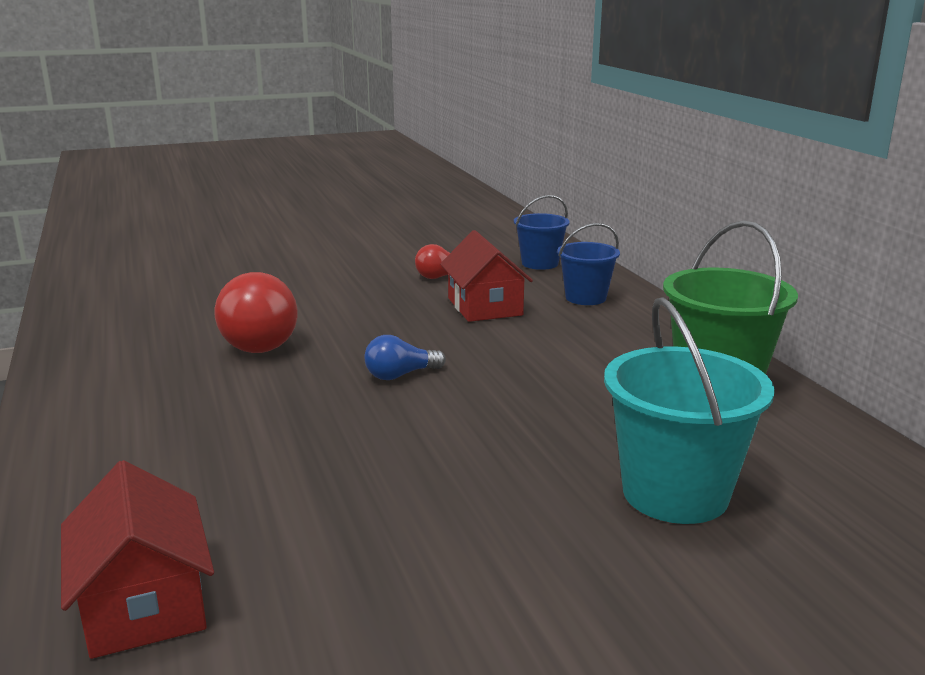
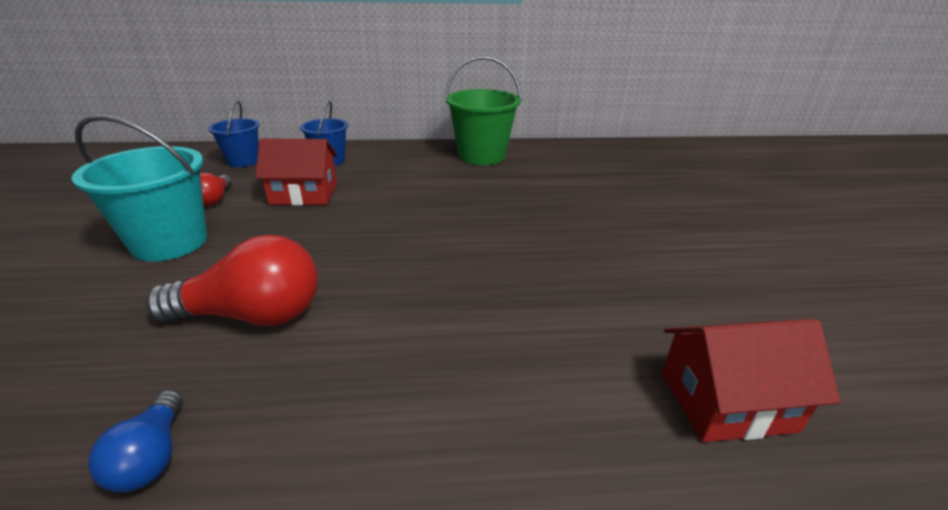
camera: 75 degrees left, 10 degrees up
blue light bulb [364,335,446,380] -> blue light bulb moved to [88,390,183,493]
turquoise bucket [604,297,775,524] -> turquoise bucket moved to [71,115,207,262]

